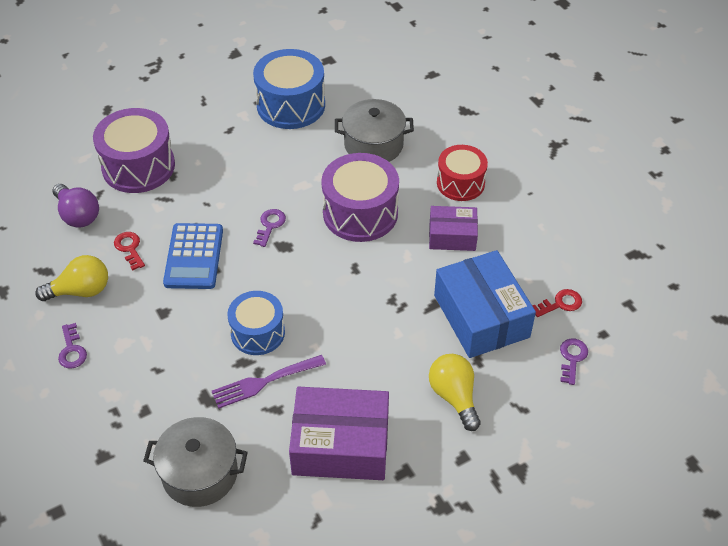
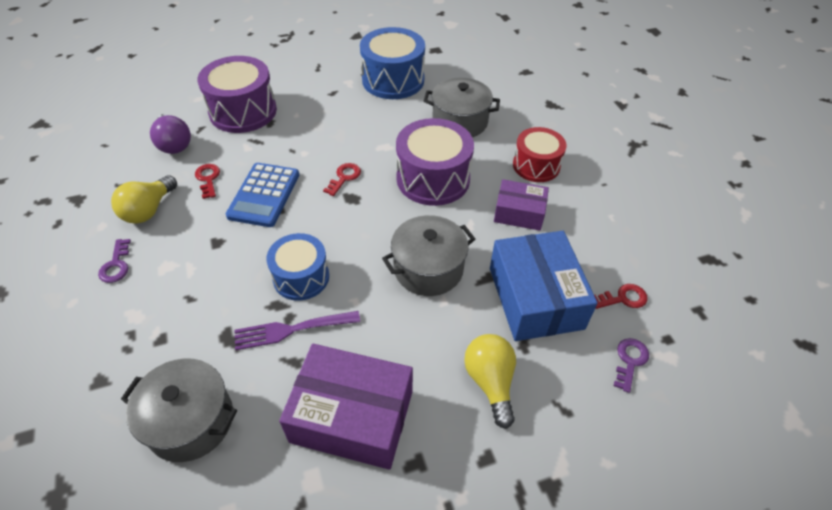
camera: 10 degrees right, 0 degrees up
yellow light bulb [35,255,108,301] -> yellow light bulb turned 120 degrees clockwise [111,175,177,224]
purple key [253,209,286,247] -> red key [323,163,361,196]
none -> grey pot [382,215,475,296]

